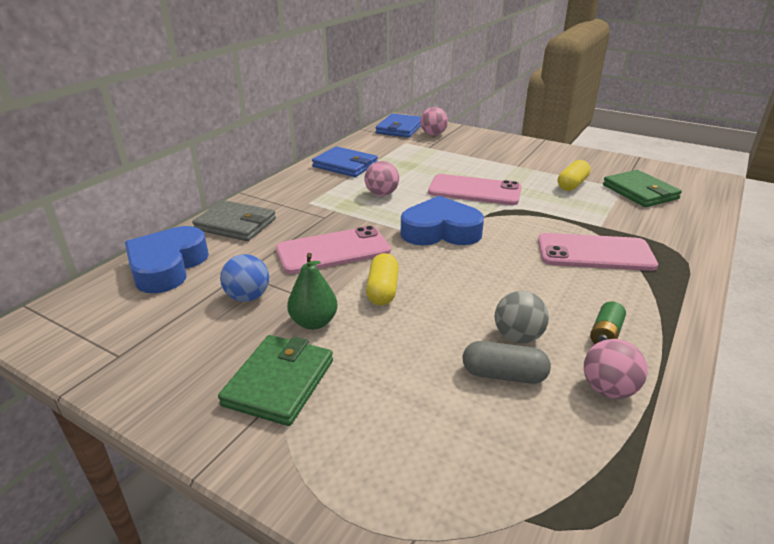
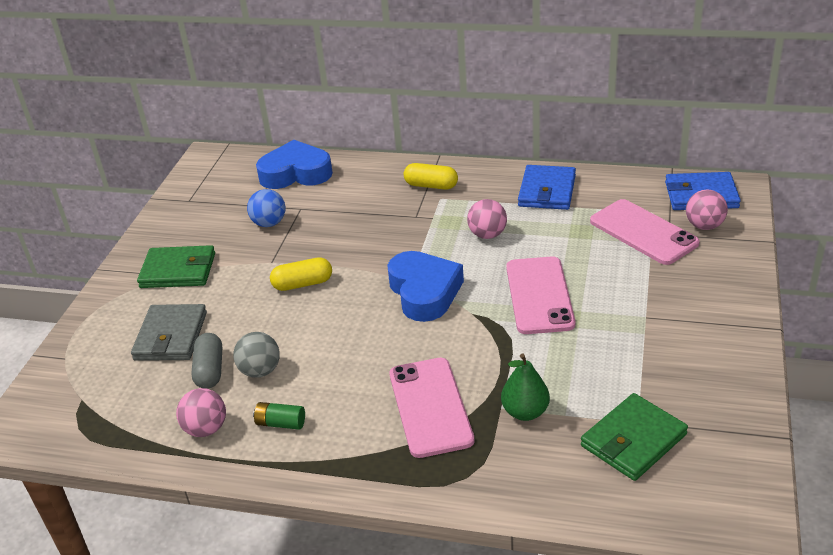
camera: 75 degrees right, 5 degrees up
grey wallet [192,200,276,241] -> grey wallet moved to [131,304,207,361]
pink phone [276,226,391,274] -> pink phone moved to [590,199,700,265]
green pear [287,253,338,330] -> green pear moved to [501,353,550,421]
yellow capsule [558,160,591,191] -> yellow capsule moved to [403,163,458,190]

